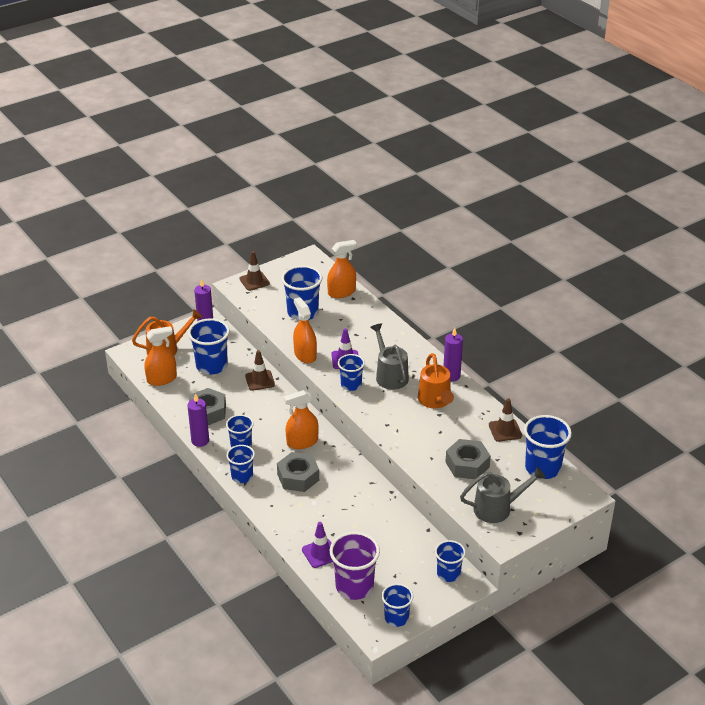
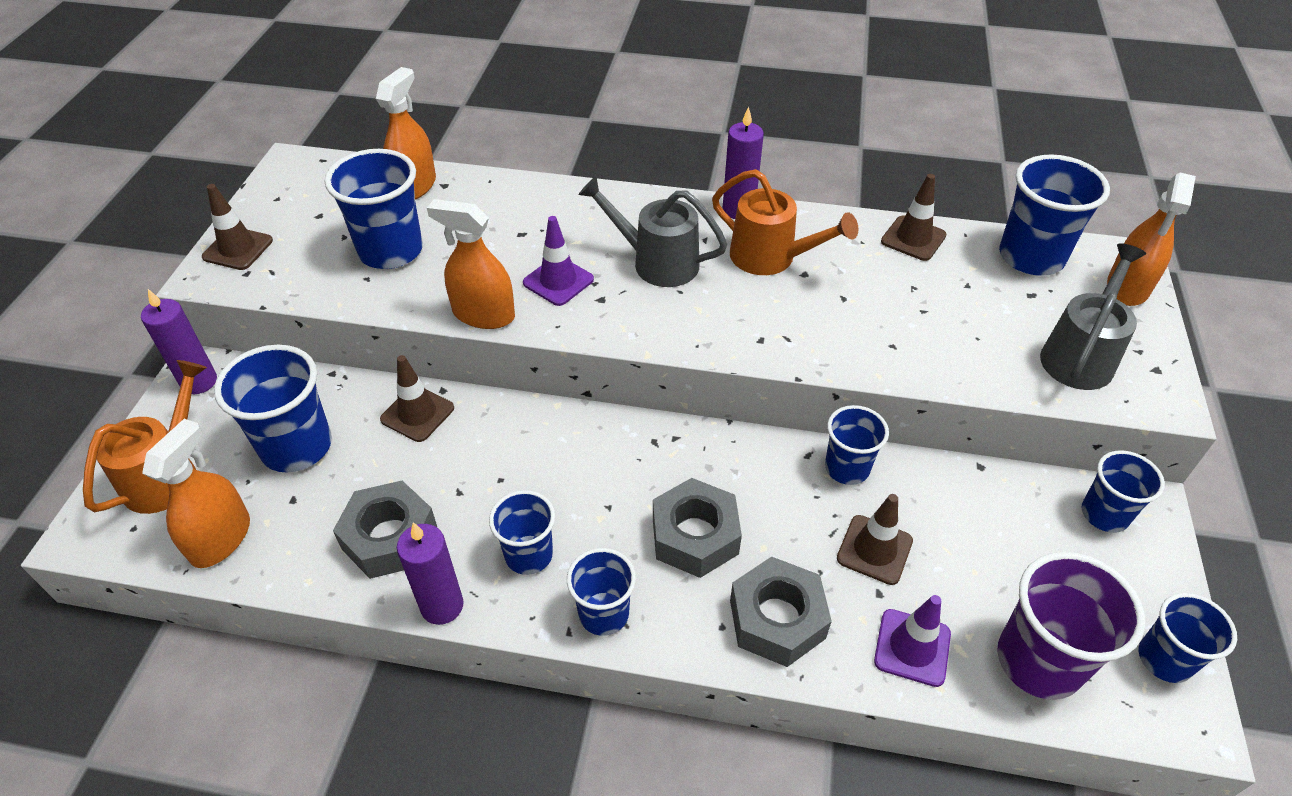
camera: 45 degrees left, 10 degrees up
orange spray bottle [284,390,319,449] -> orange spray bottle moved to [1107,173,1196,306]
blue cup [338,354,365,391] -> blue cup moved to [825,405,889,485]
grey nut [446,439,491,479] -> grey nut moved to [730,557,832,667]
none -> brown traffic cone [837,494,913,585]

